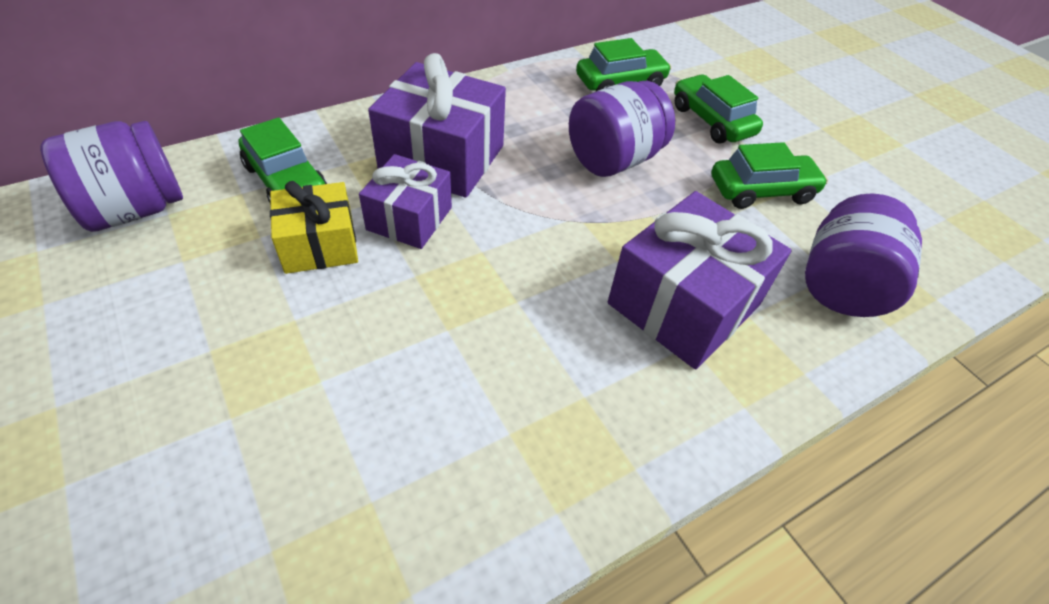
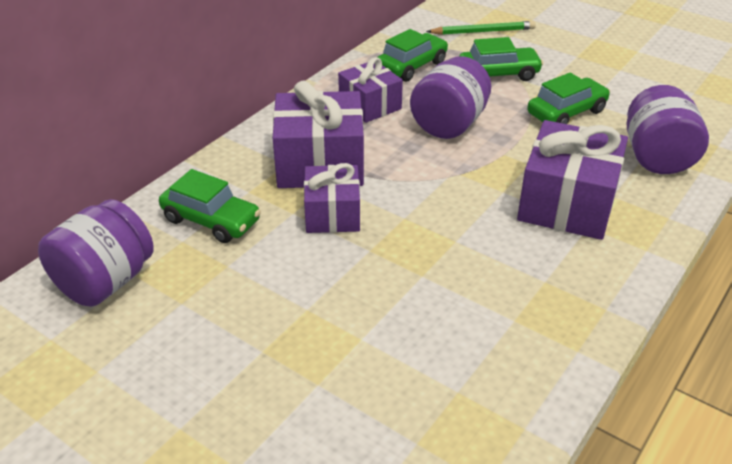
camera: 20 degrees left, 10 degrees down
yellow gift [270,181,358,274] -> none
green car [674,74,763,143] -> green car turned 135 degrees clockwise [459,37,543,81]
none -> purple gift [338,57,403,123]
none -> green pencil [426,21,536,35]

